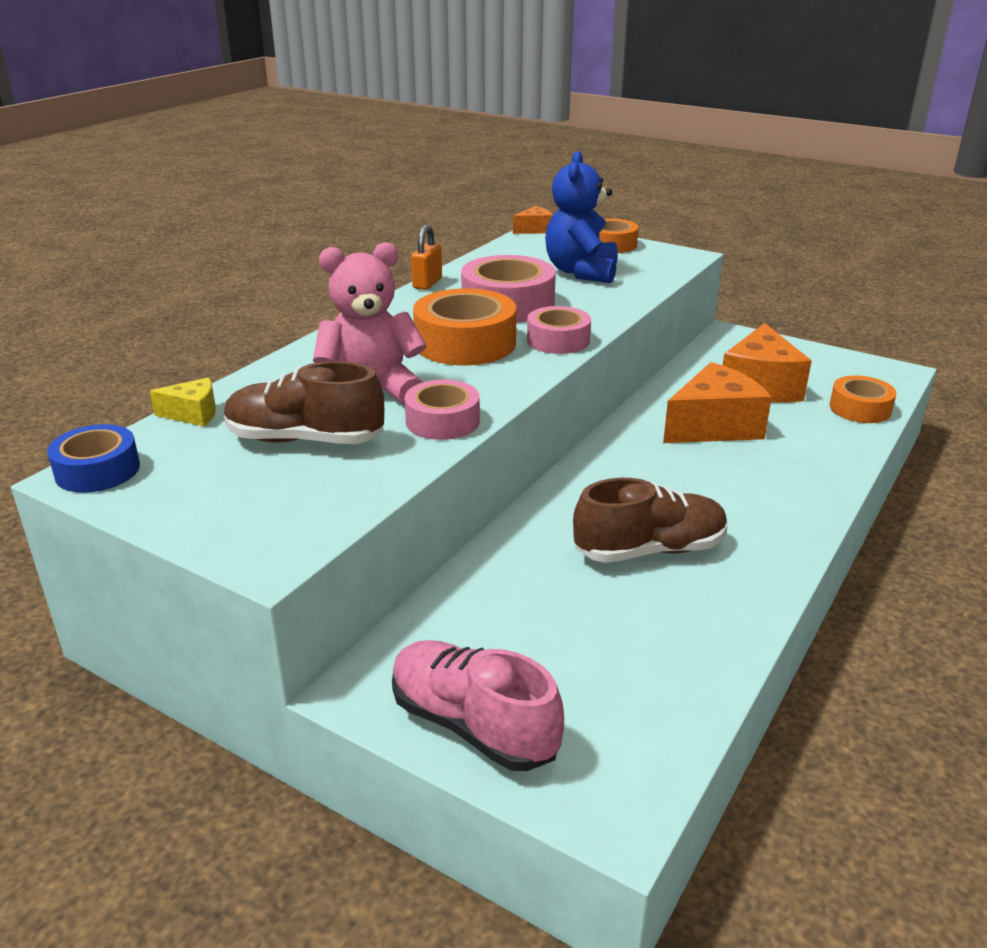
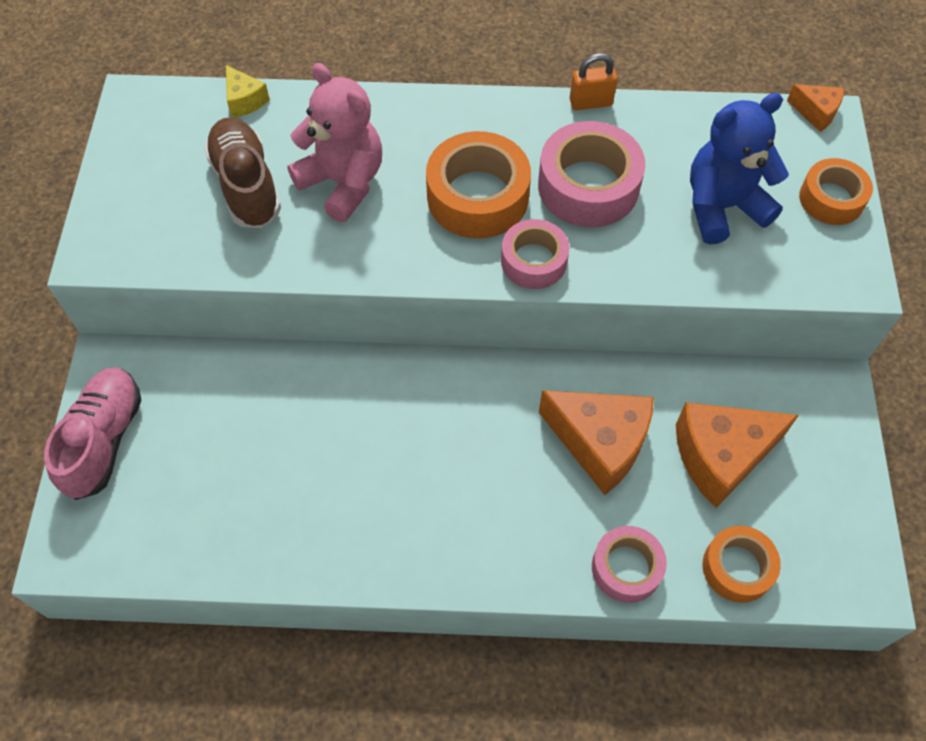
camera: 60 degrees right, 30 degrees up
blue tape [47,424,140,493] -> none
pink tape [405,380,480,440] -> pink tape moved to [592,526,667,603]
brown shoe [573,478,728,563] -> none

